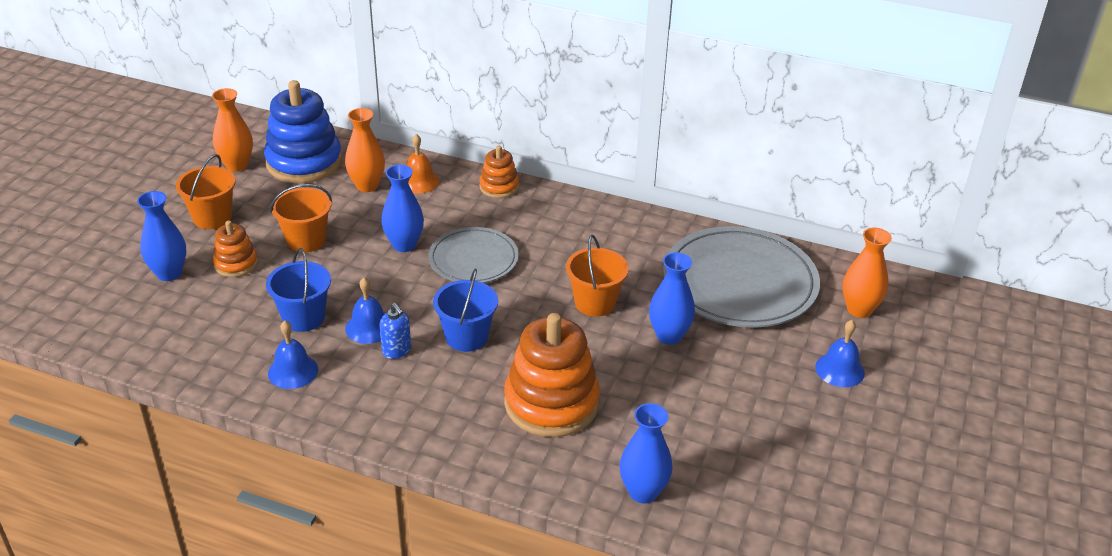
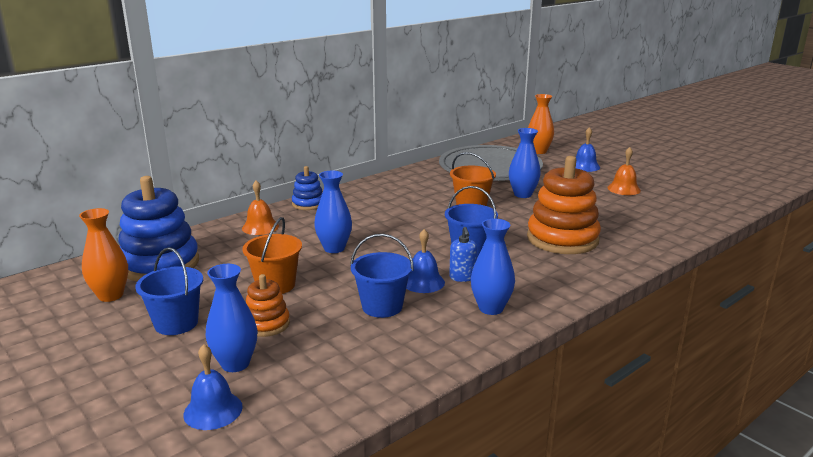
camera: 60 degrees left, 15 degrees down
orange bucket [176,154,236,229] -> blue bucket [135,247,203,335]
blue bell [268,321,318,389] -> blue bell moved to [183,344,243,430]
orange vase [345,108,385,192] -> none
blue soap dispenser [379,303,411,359] -> blue soap dispenser turned 90 degrees clockwise [449,227,477,282]
grey plate [428,227,519,283] -> none
orange stacking toy [479,146,519,198] -> blue stacking toy [292,166,322,210]
blue vase [620,403,673,503] -> blue vase moved to [471,219,515,315]
none -> orange bell [607,147,641,195]

